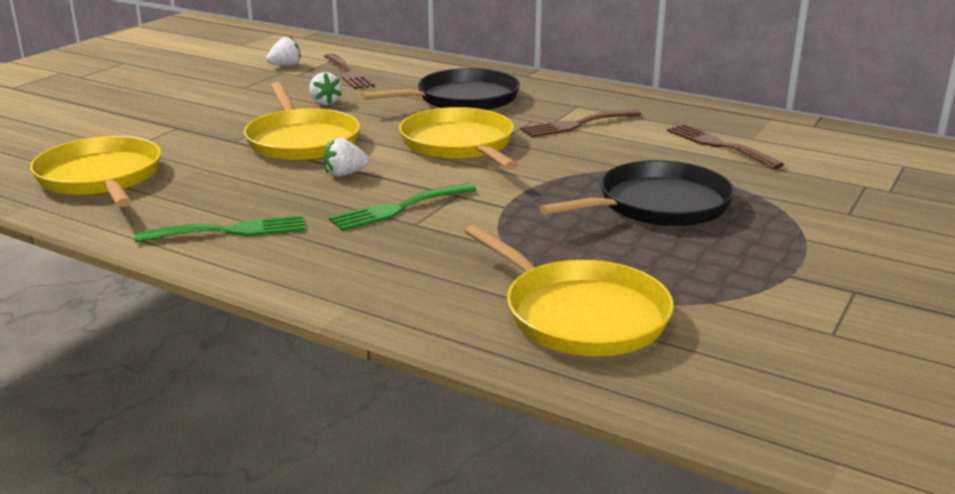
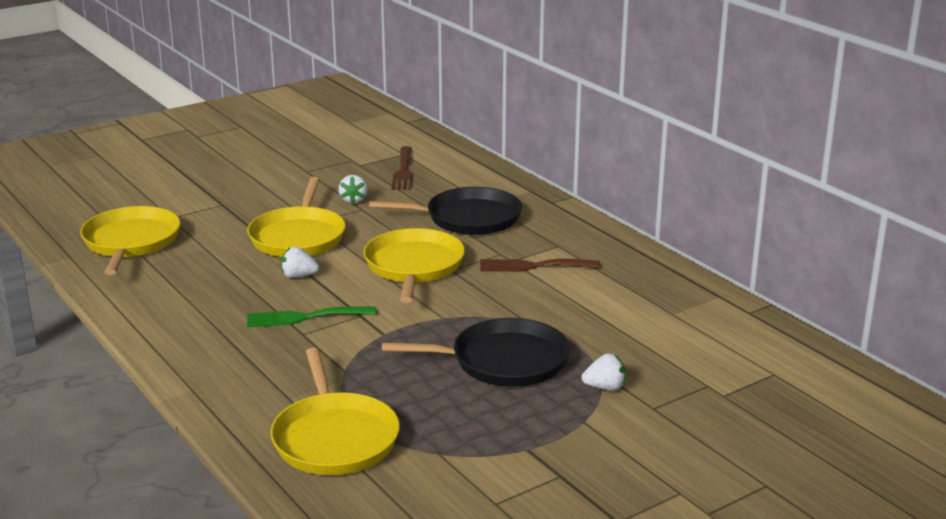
camera: 25 degrees right, 0 degrees up
green fork [135,215,306,242] -> none
white strawberry [266,36,301,66] -> white strawberry moved to [582,353,626,391]
brown fork [667,124,784,169] -> none

